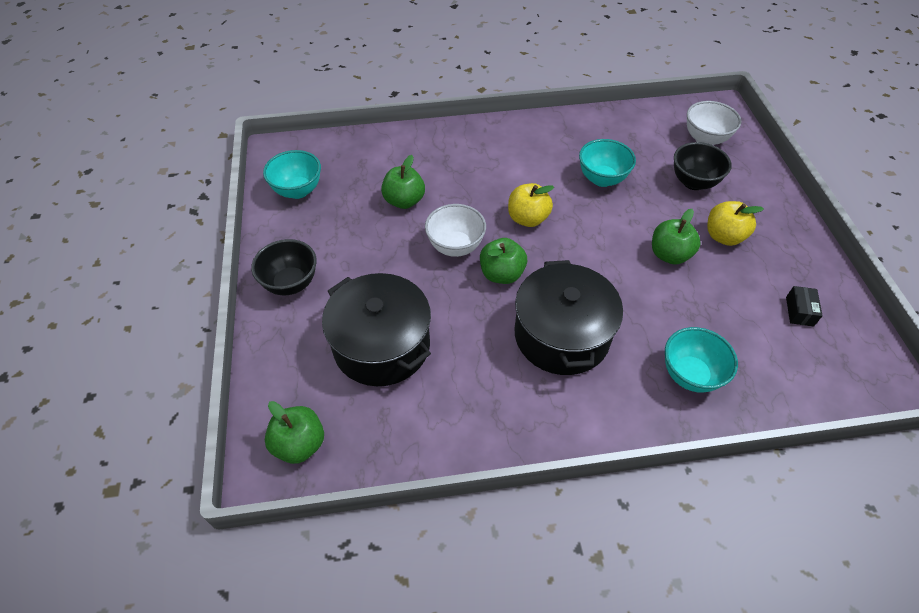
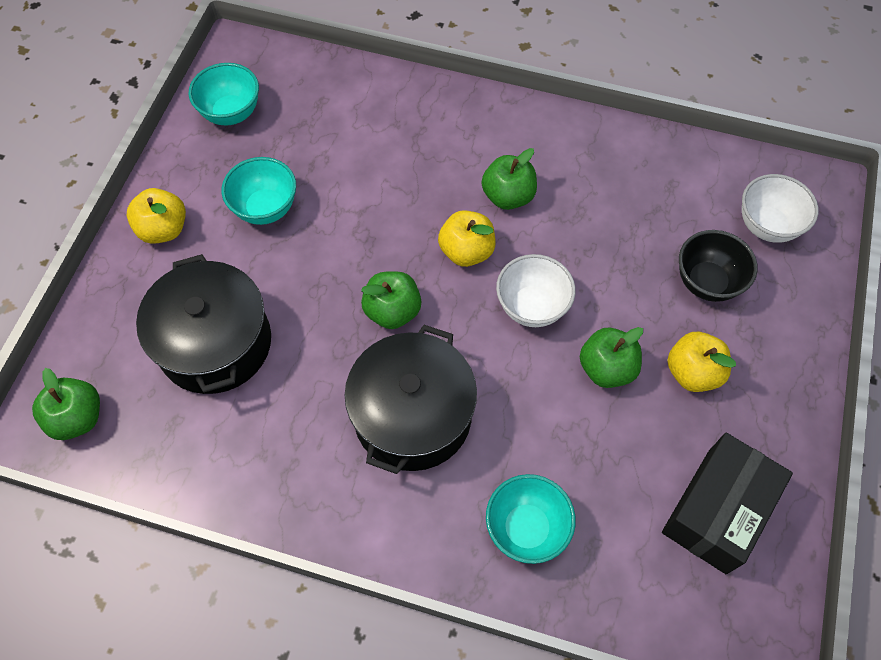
camera: 25 degrees right, 10 degrees up
black bowl [251,239,317,295] -> yellow apple [127,188,186,244]
green apple [381,155,425,209] -> green apple moved to [482,148,537,210]
white bowl [425,204,486,257] -> white bowl moved to [496,254,576,327]
turquoise bowl [579,139,636,187] -> turquoise bowl moved to [222,157,296,225]
black box [786,286,823,327] -> black box [662,433,793,574], size x2.35

